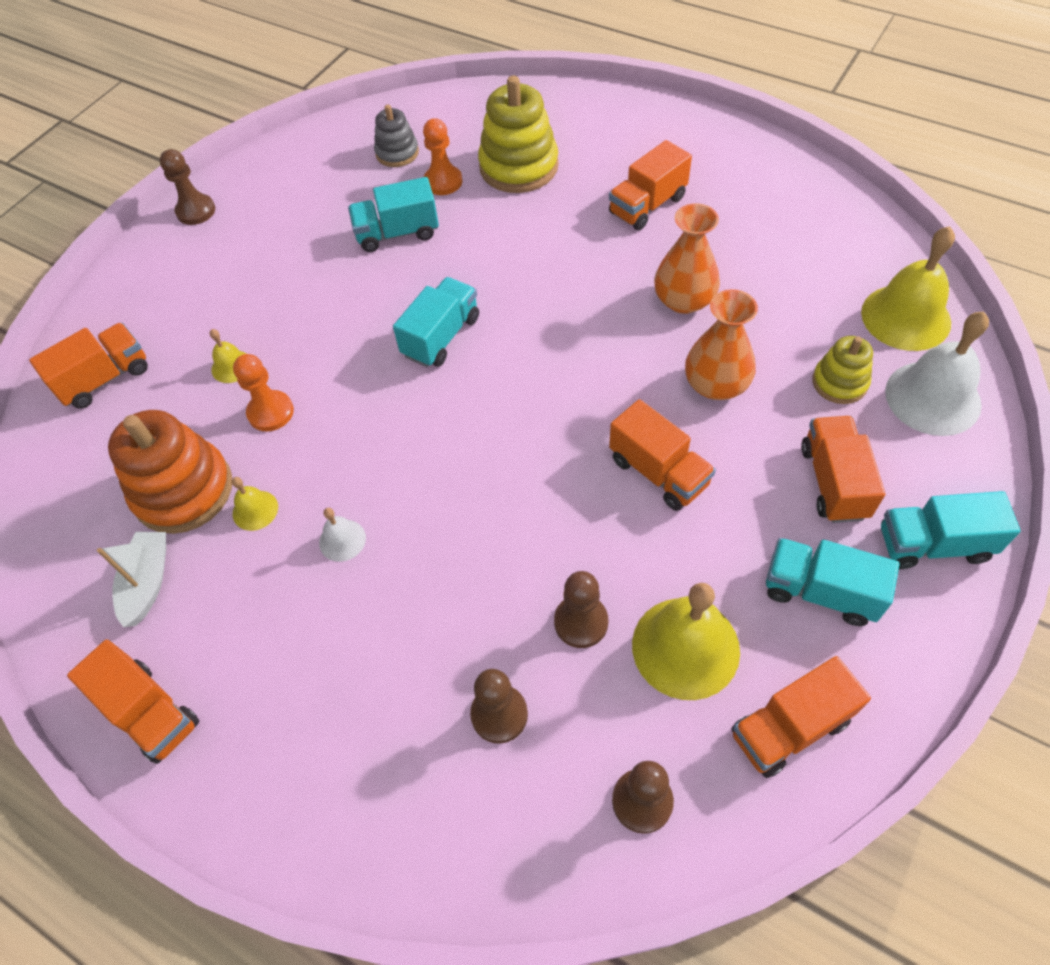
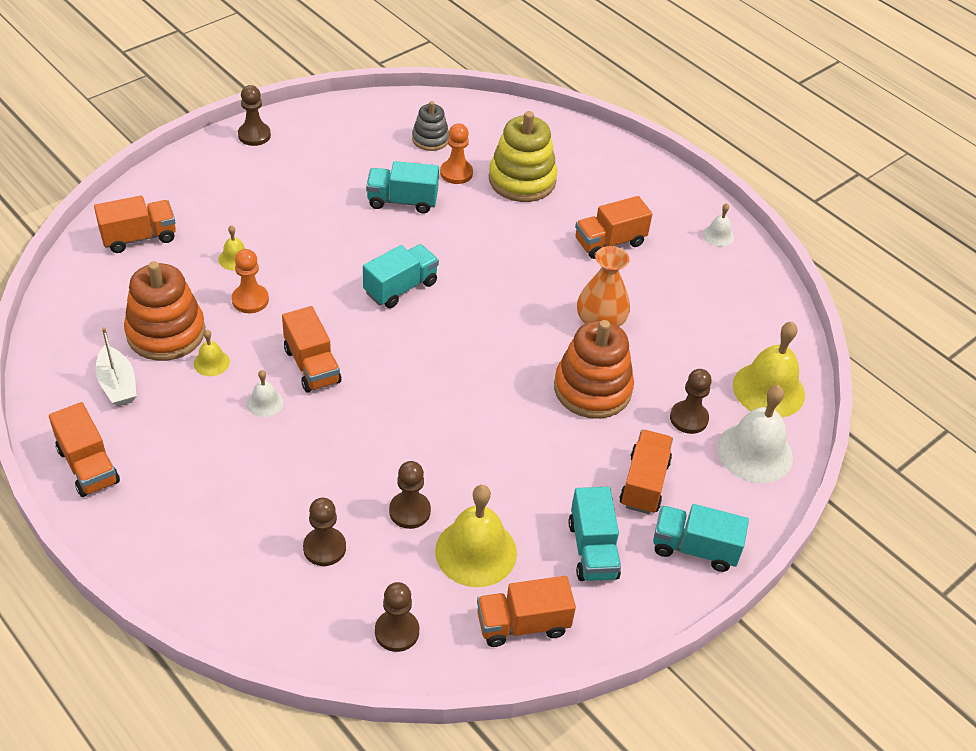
camera: 10 degrees right, 10 degrees down
white boat [97,532,166,627] -> white boat turned 135 degrees clockwise [95,327,137,406]
orange truck [609,399,716,511] -> orange truck moved to [282,306,341,393]
orange vase [685,289,758,400] -> orange stacking toy [554,320,634,419]
turquoise truck [766,538,899,626] -> turquoise truck turned 135 degrees counterclockwise [568,487,621,581]
yellow stacking toy [812,336,873,404] -> brown pawn [670,369,712,434]
none -> white bell [703,203,734,247]

